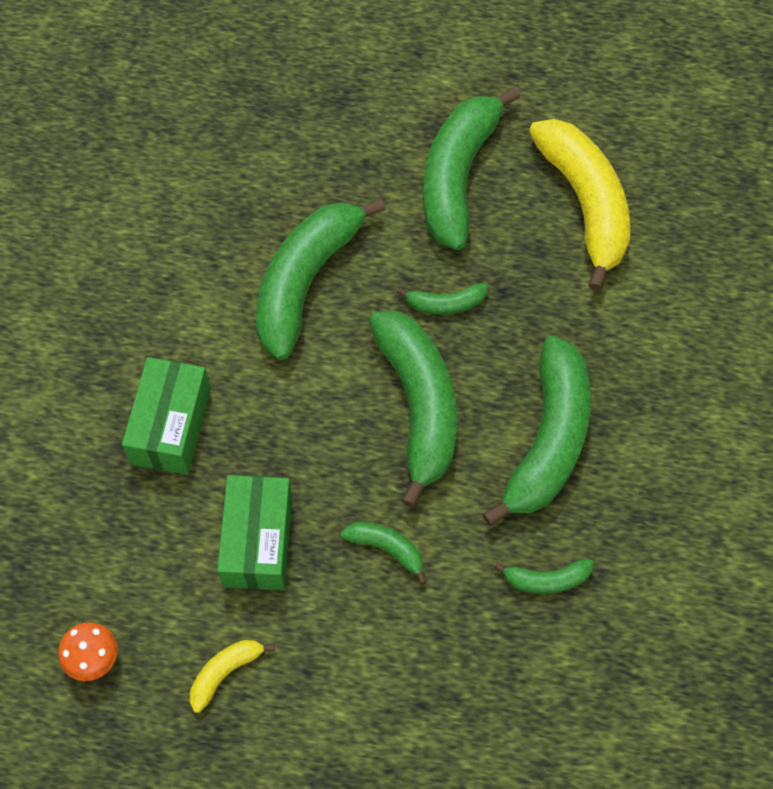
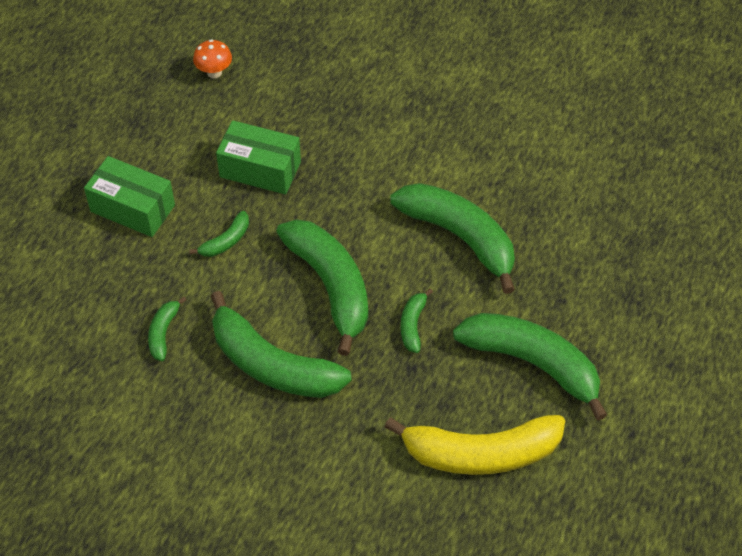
camera: 105 degrees right, 10 degrees down
green box [122,357,211,475] -> green box moved to [84,156,175,237]
yellow banana [190,640,275,713] -> none
green banana [369,311,457,508] -> green banana turned 120 degrees counterclockwise [276,220,368,356]

